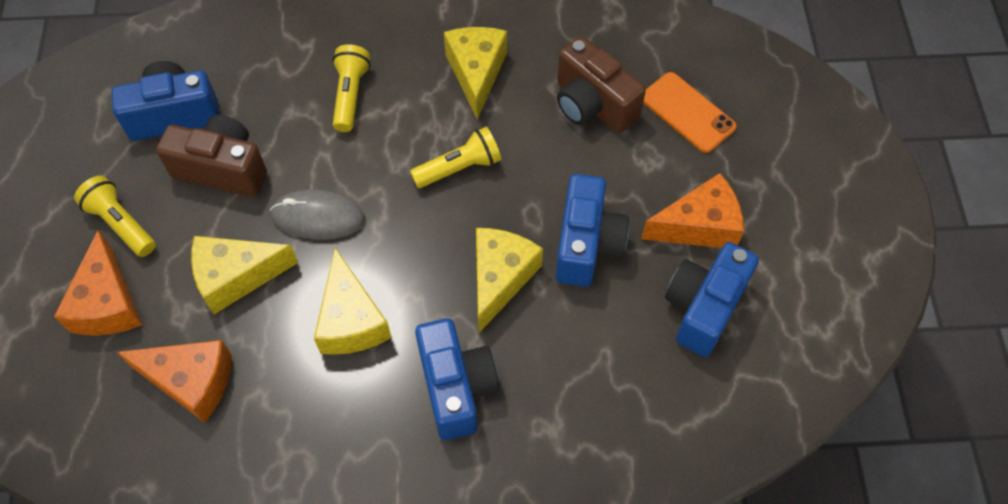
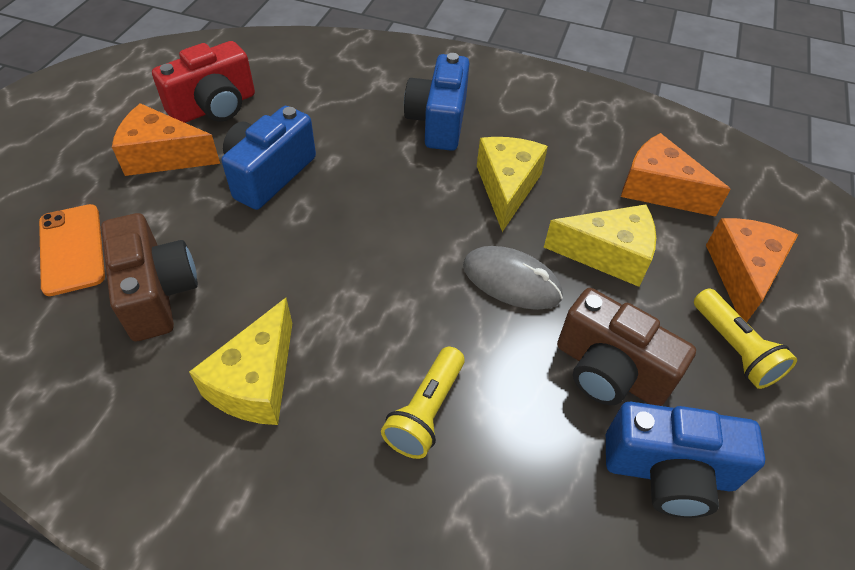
camera: 160 degrees left, 10 degrees down
yellow flashlight [410,127,501,188] -> none
yellow cheese [476,228,543,333] -> none
blue camera [665,242,759,357] -> red camera [152,41,255,123]

